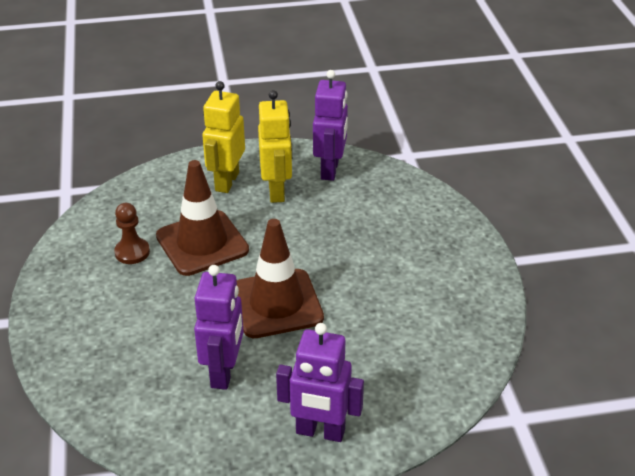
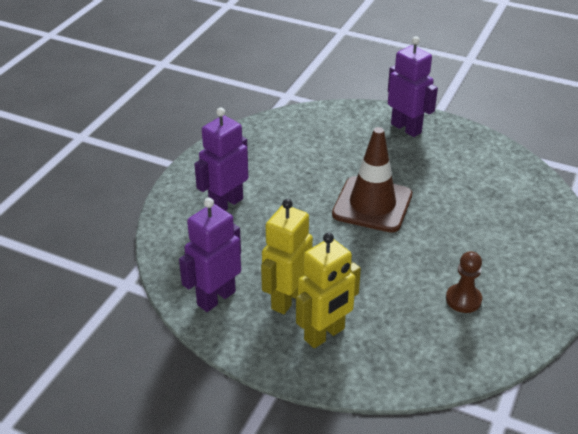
camera: 145 degrees left, 0 degrees up
brown traffic cone [156,160,249,276] -> none
purple robot [194,265,243,390] -> purple robot moved to [194,107,248,211]

